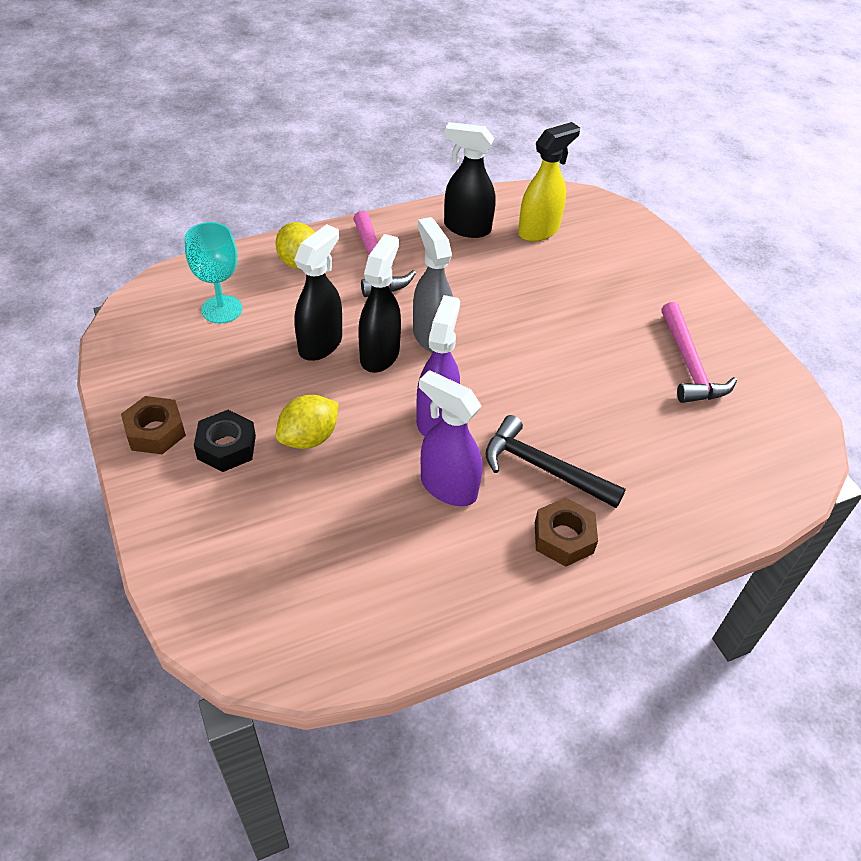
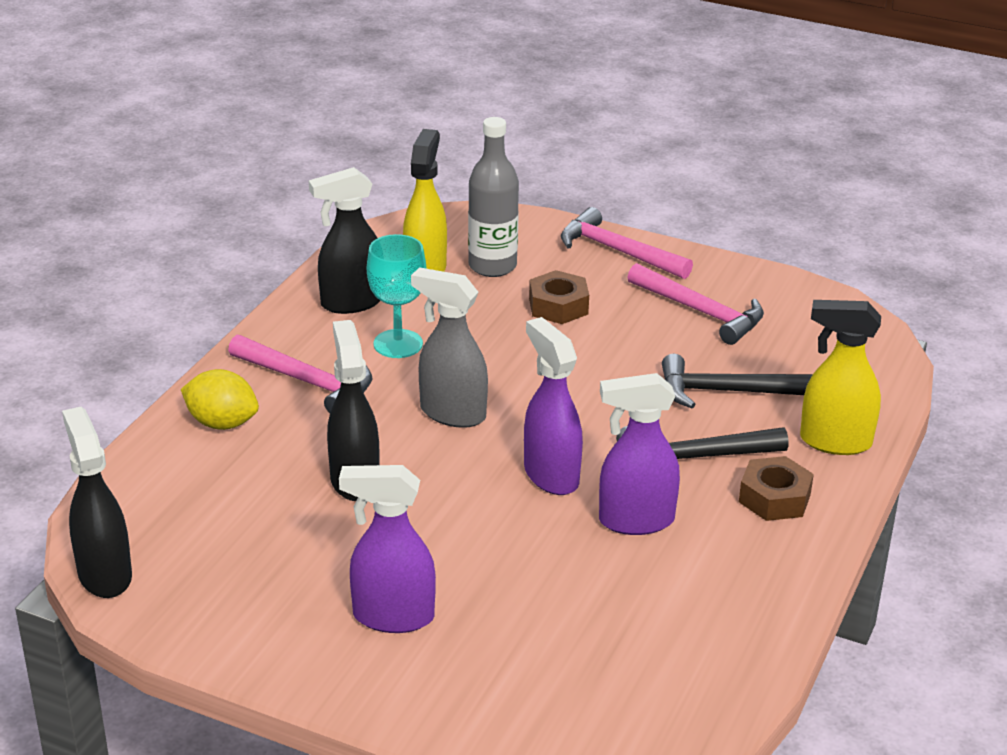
camera: 40 degrees left, 15 degrees down
brown nut [121,396,186,454] -> brown nut moved to [529,270,589,324]
turquoise goblet [185,222,242,324] -> turquoise goblet moved to [367,234,426,358]
black nut [194,410,256,472] -> purple spray bottle [339,465,436,633]
yellow lemon [276,395,339,449] -> none
black spray bottle [358,234,401,373] -> black spray bottle moved to [62,407,132,598]
none -> grey bottle [468,117,519,277]
none -> pink hammer [561,207,693,279]
none -> black hammer [662,354,813,408]
none -> yellow spray bottle [800,300,881,455]

